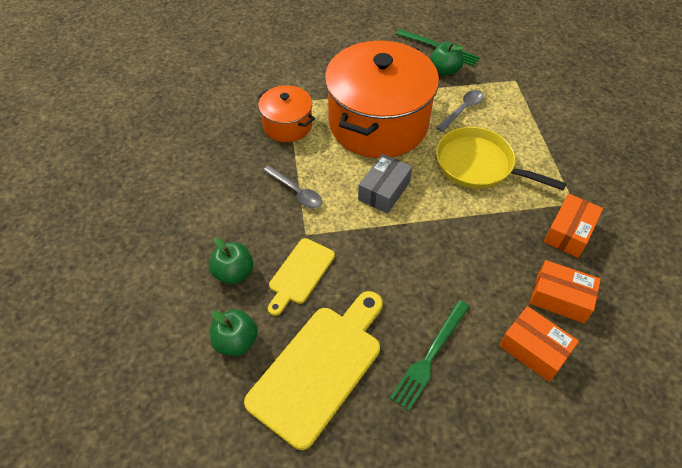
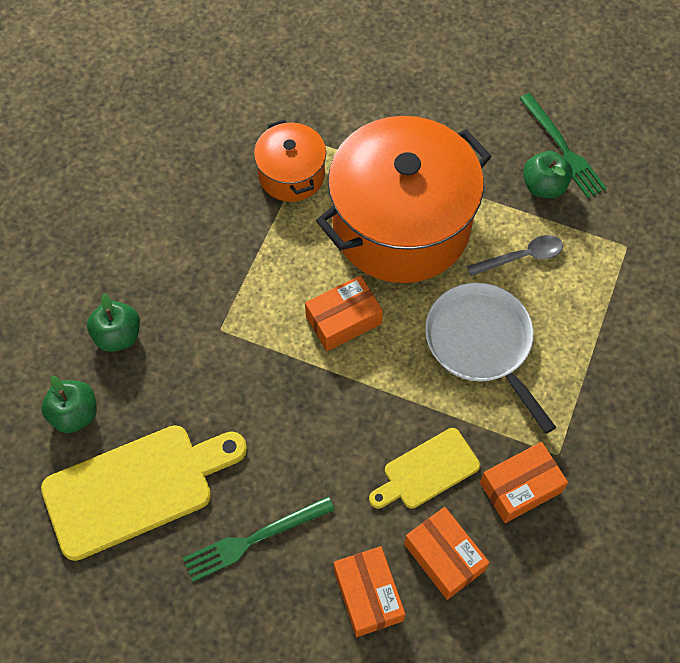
camera: 30 degrees right, 10 degrees up
grey spoon [263,166,322,209] -> none
yellow cutting board [268,238,335,316] -> yellow cutting board moved to [369,428,480,509]
grey box [358,154,412,214] -> orange box [305,275,383,351]
yellow pan [436,127,567,190] -> white pan [425,283,556,434]

